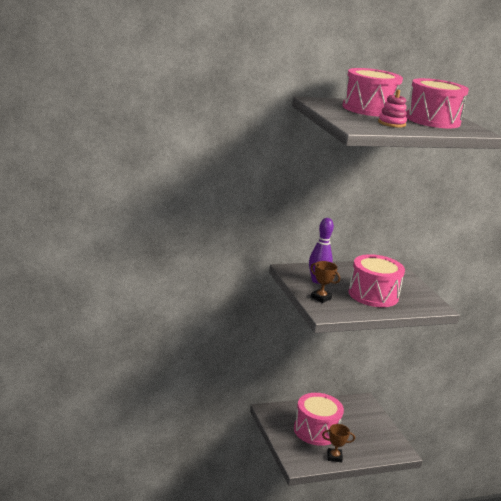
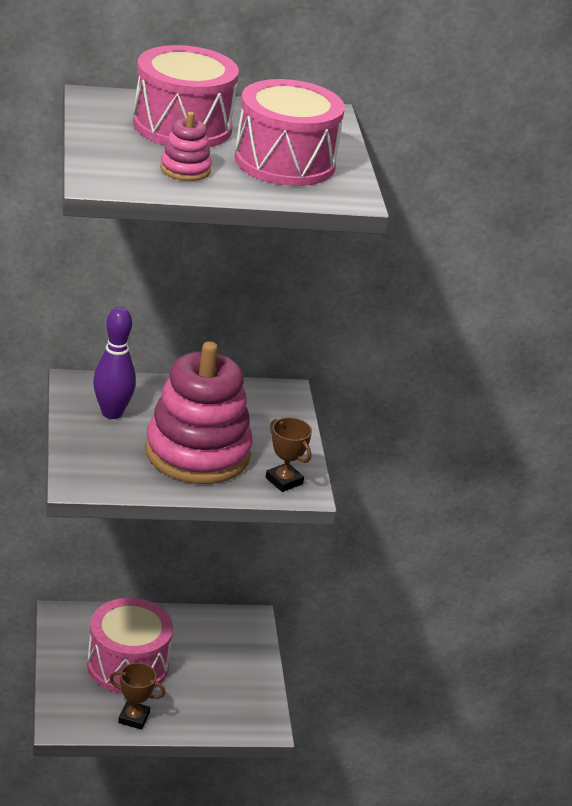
camera: 10 degrees right, 10 degrees up
brown trophy [310,261,340,303] -> brown trophy moved to [266,417,312,492]
pink drum [348,254,405,307] -> pink stacking toy [145,341,252,484]

